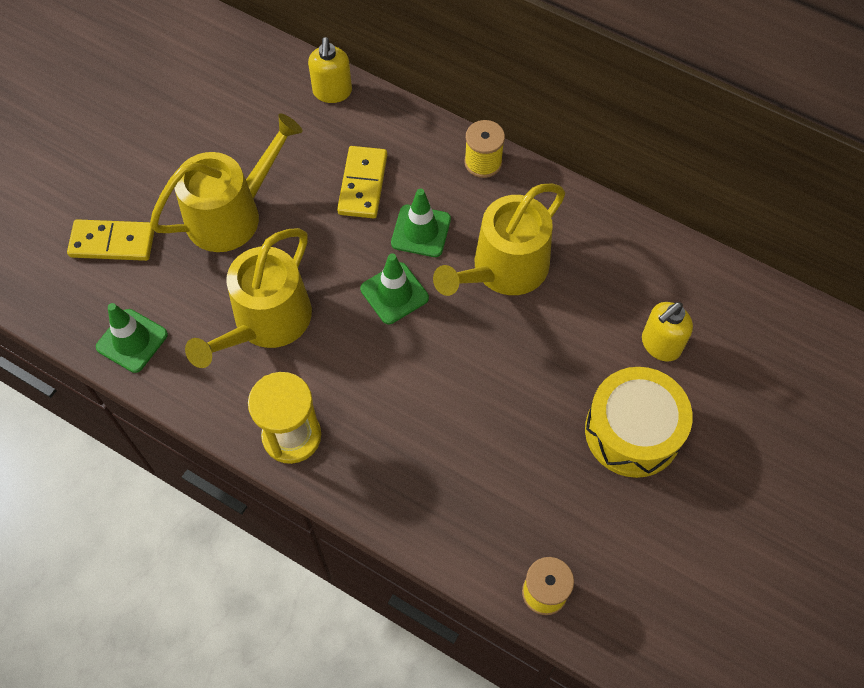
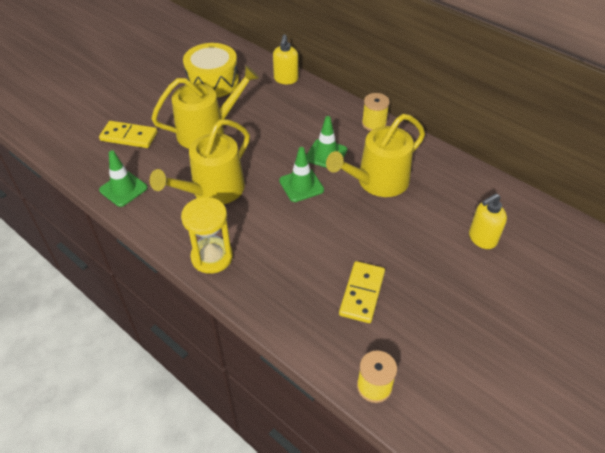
camera: 10 degrees right, 15 degrees down
yellow domino [337,146,387,218] -> yellow domino moved to [339,261,385,323]
yellow drum [585,367,693,478] -> yellow drum moved to [183,43,239,98]

